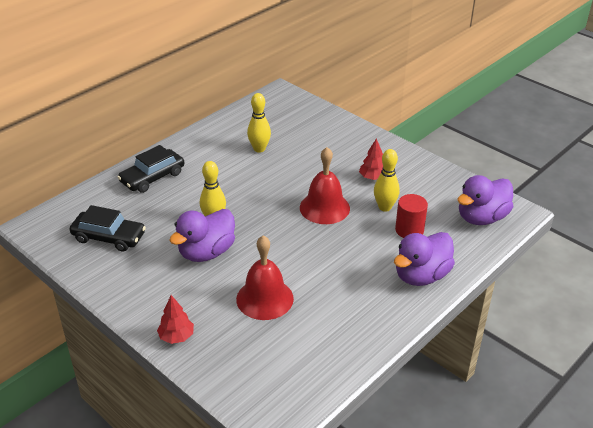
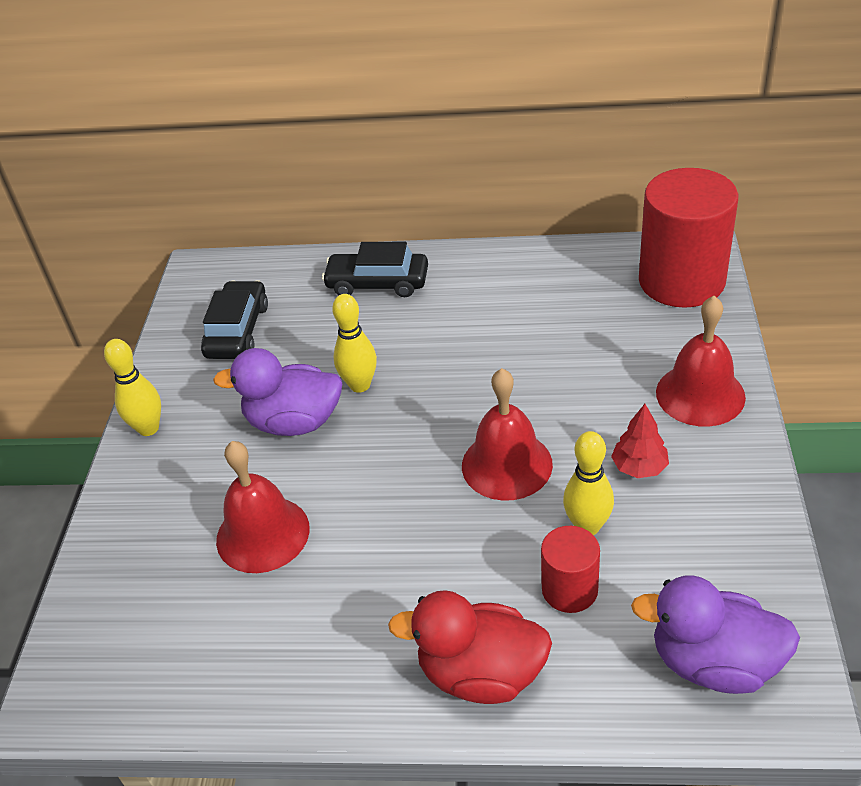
camera: 55 degrees right, 5 degrees up
black car [70,205,146,252] -> black car turned 150 degrees counterclockwise [201,280,268,359]
red tree [157,295,194,344] -> none
yellow bowling pin [247,93,271,153] -> yellow bowling pin moved to [104,339,161,436]
purple duck [394,232,455,286] -> red duck [388,590,552,704]
none -> red cylinder [639,168,738,308]
none -> red bell [656,296,746,427]

